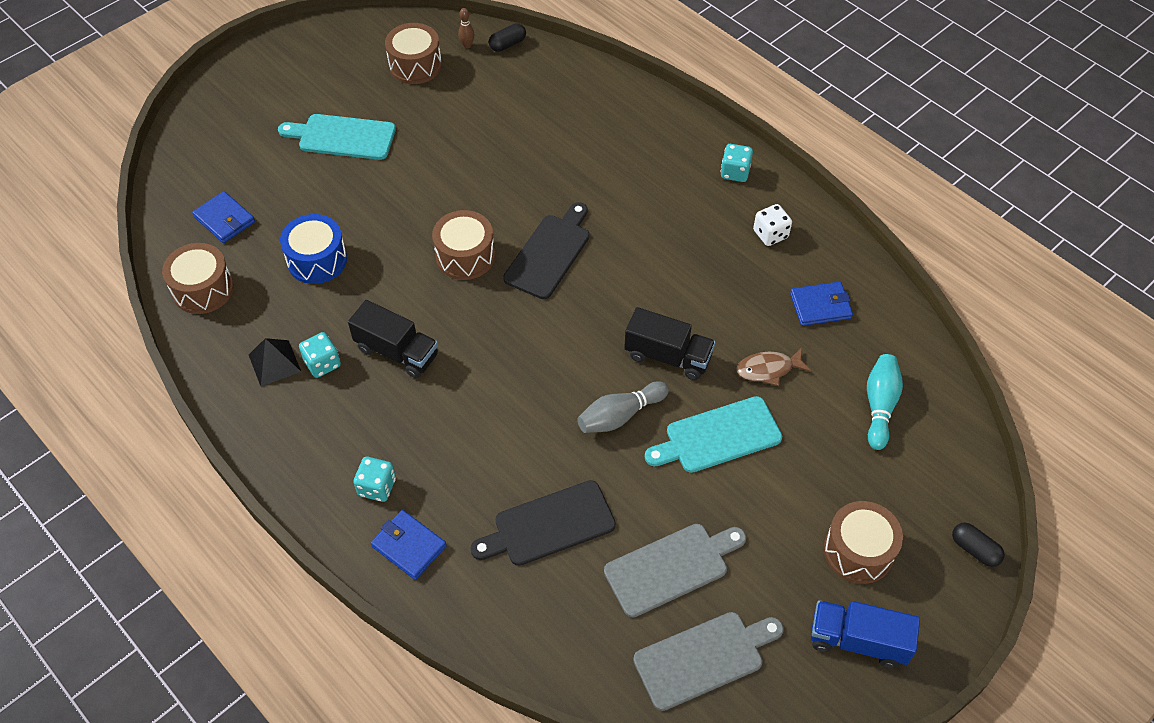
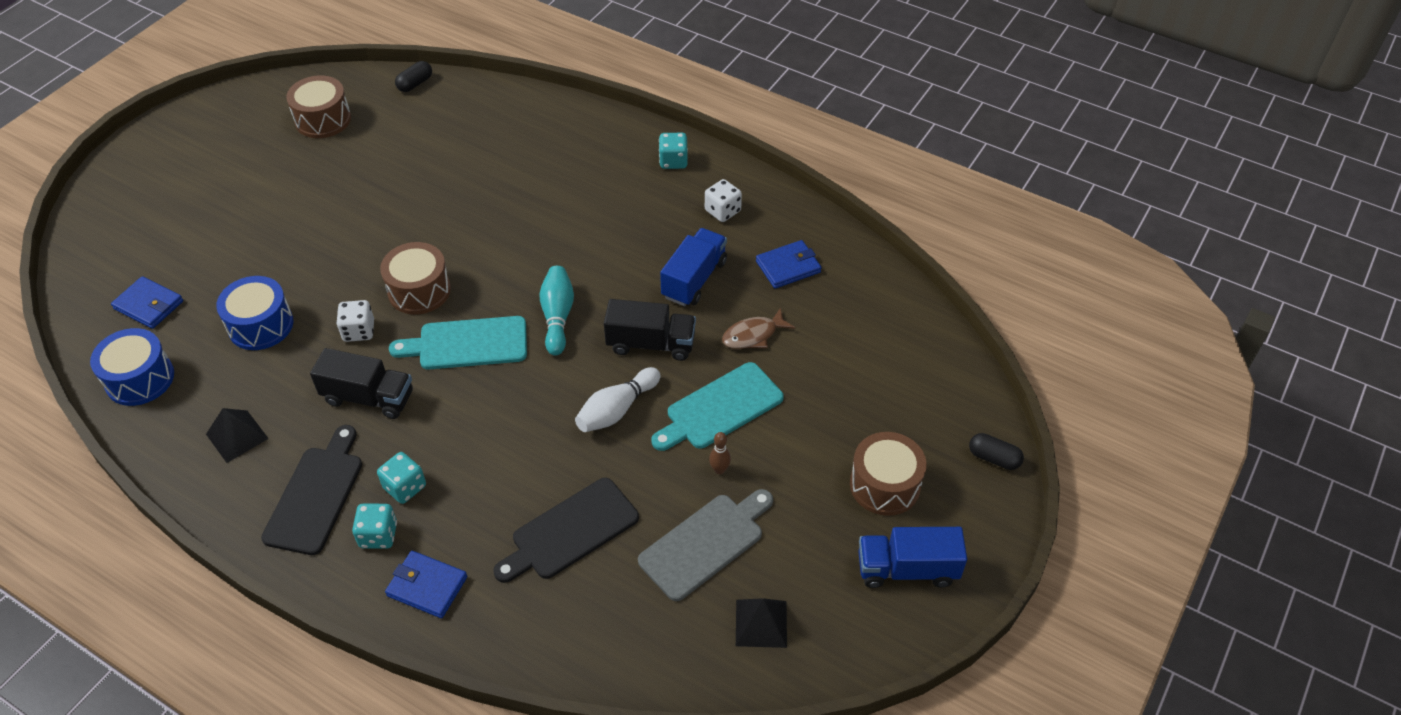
camera: 15 degrees left, 5 degrees down
brown drum [162,243,234,314] -> blue drum [90,328,174,406]
turquoise cutting board [278,114,396,160] -> turquoise cutting board moved to [389,316,527,369]
turquoise dice [299,332,341,378] -> turquoise dice moved to [377,452,426,504]
brown bowling pin [458,8,474,48] -> brown bowling pin moved to [709,432,731,474]
black cutting board [503,202,590,299] -> black cutting board moved to [261,425,362,555]
grey bowling pin [577,381,669,433] -> white bowling pin [575,367,660,432]
grey cutting board [633,612,784,711] -> black pyramid [736,598,787,648]
turquoise bowling pin [867,354,903,450] -> turquoise bowling pin moved to [539,266,574,356]
none -> white dice [336,300,374,342]
none -> blue truck [660,228,727,306]

